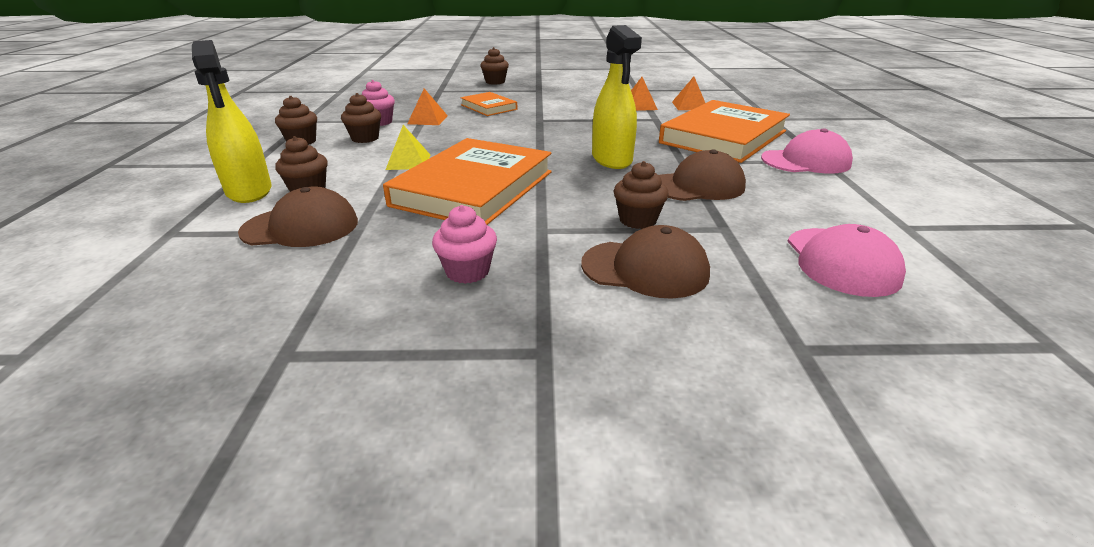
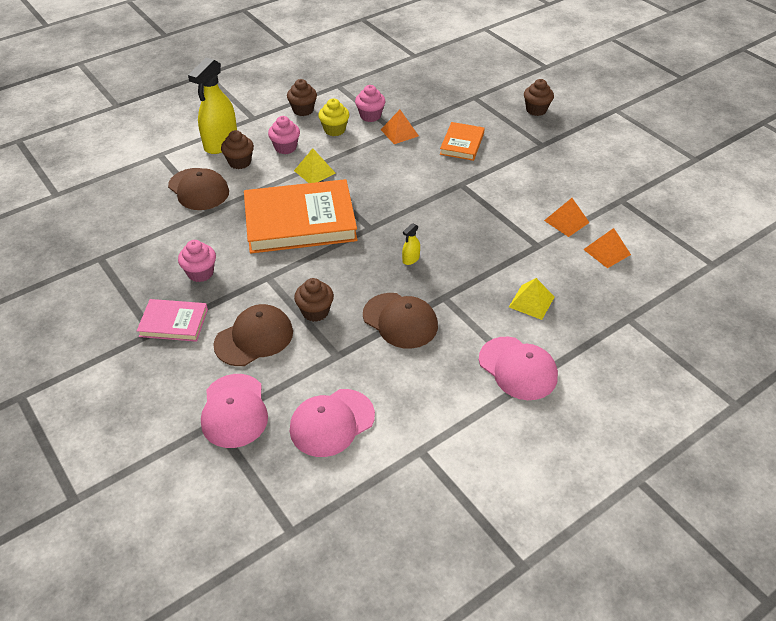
camera: 55 degrees right, 15 degrees up
brown cupcake [341,93,381,143] -> yellow cupcake [318,98,349,136]
brown cap [581,225,710,299] -> brown cap turned 105 degrees counterclockwise [213,304,293,366]
yellow spray bottle [592,25,642,169] -> yellow spray bottle [402,223,420,265], size x0.42
orange book [659,100,790,163] -> yellow pyramid [509,278,554,320]
none -> pink book [137,299,208,342]
none -> pink cap [201,374,268,448]
none -> pink cupcake [268,116,300,154]

